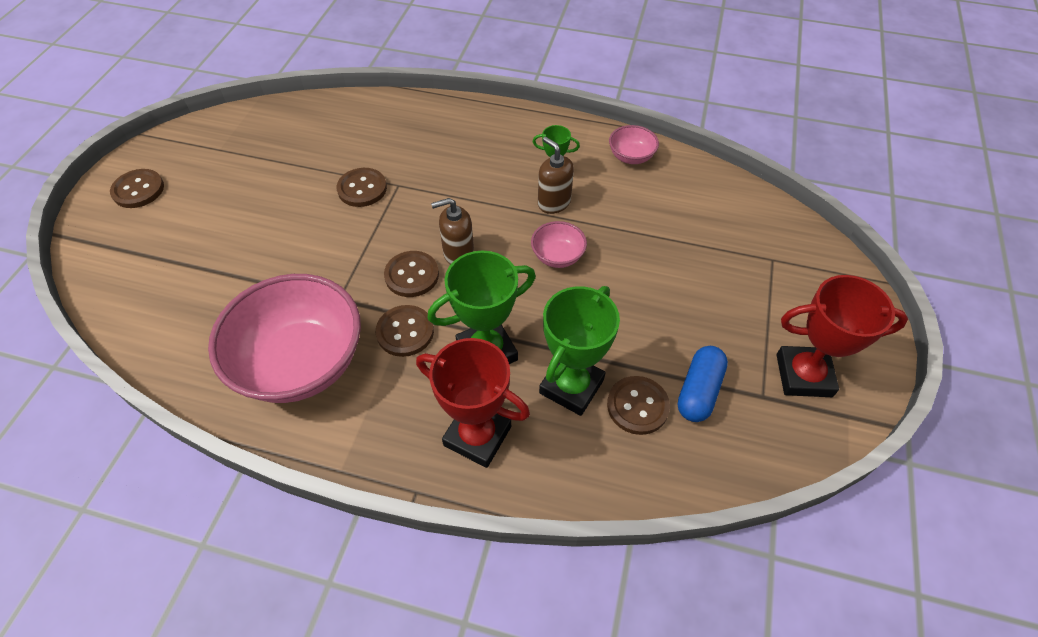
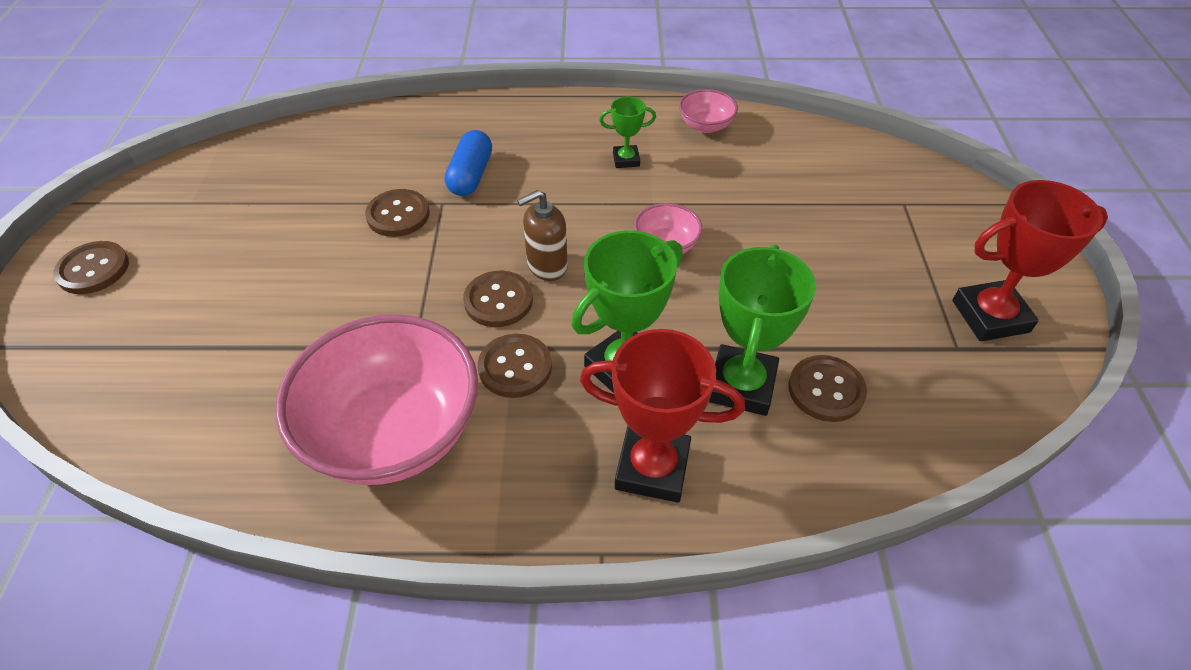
camera: 15 degrees left, 5 degrees down
brown soap dispenser [538,137,574,214] -> none
blue capsule [678,346,728,422] -> blue capsule moved to [445,130,492,196]

